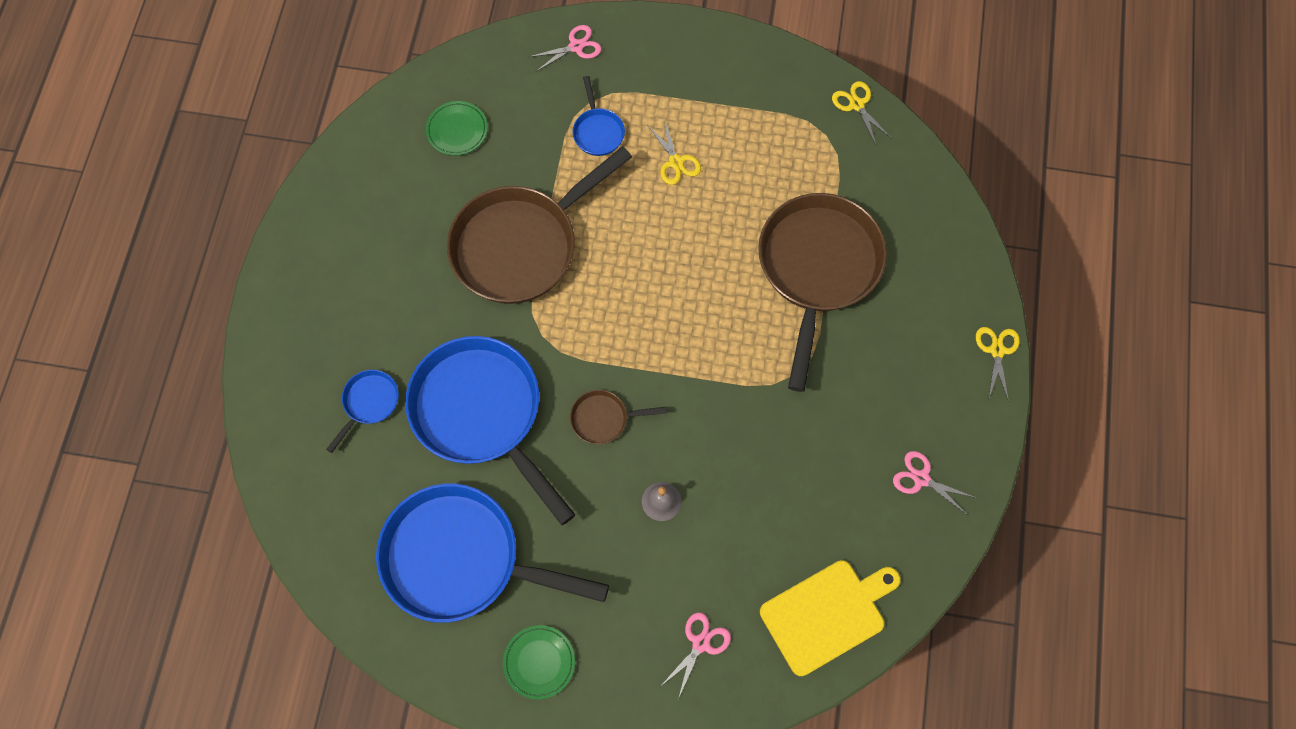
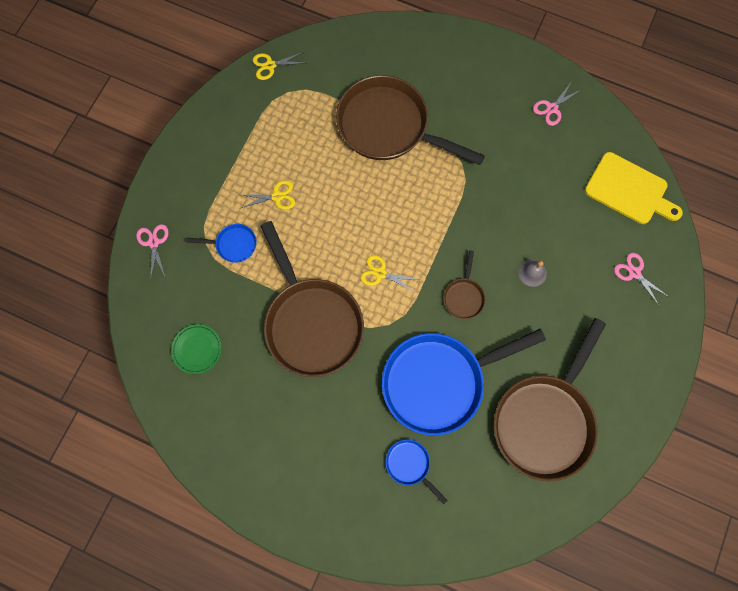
camera: 75 degrees left, 5 degrees up
blue pan [376,484,609,623] -> brown pan [494,318,606,481]
green plate [503,625,575,699] -> none
yellow cutting board [760,560,900,676] -> yellow cutting board turned 135 degrees clockwise [585,152,683,224]
yellow scissors [976,327,1020,402] -> yellow scissors moved to [360,255,420,293]

